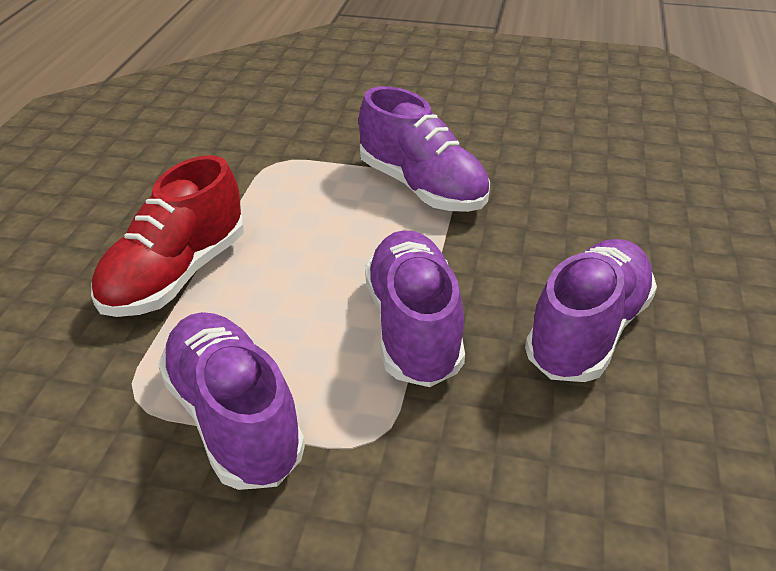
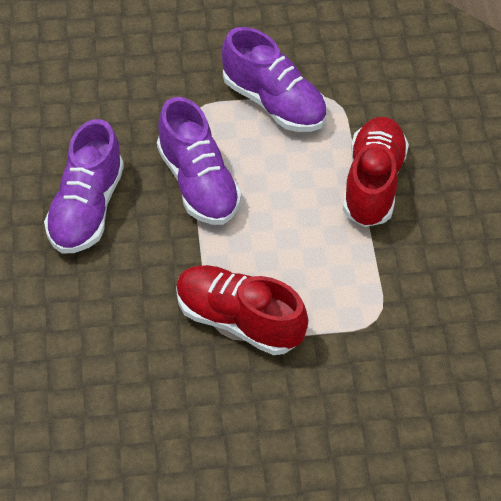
camera: 160 degrees right, 15 degrees up
purple shoe [359,86,490,212] -> red shoe [176,265,308,355]

